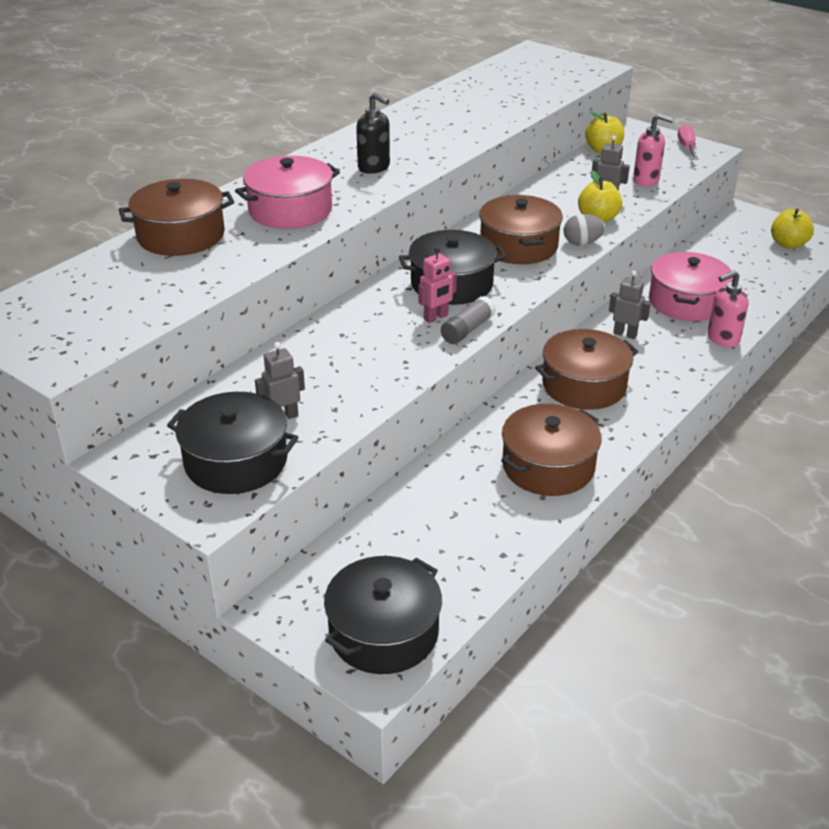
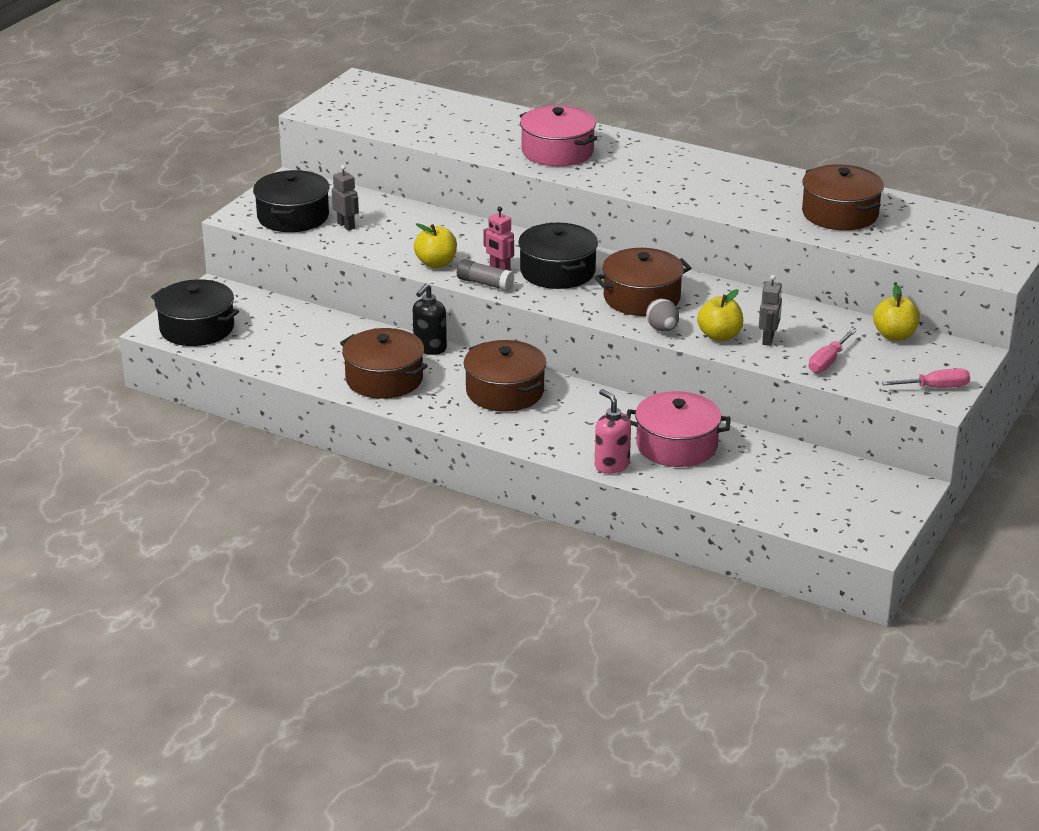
camera: 80 degrees right, 5 degrees down
brown pot [119,179,234,256] -> brown pot moved to [802,165,884,230]
black soap dispenser [356,93,390,174] -> black soap dispenser moved to [413,283,447,355]
grey robot [609,271,651,339] -> none
pink soap dispenser [633,114,674,186] -> pink screwdriver [809,330,856,373]
yellow apple [771,208,814,249] -> yellow apple moved to [414,223,457,268]

